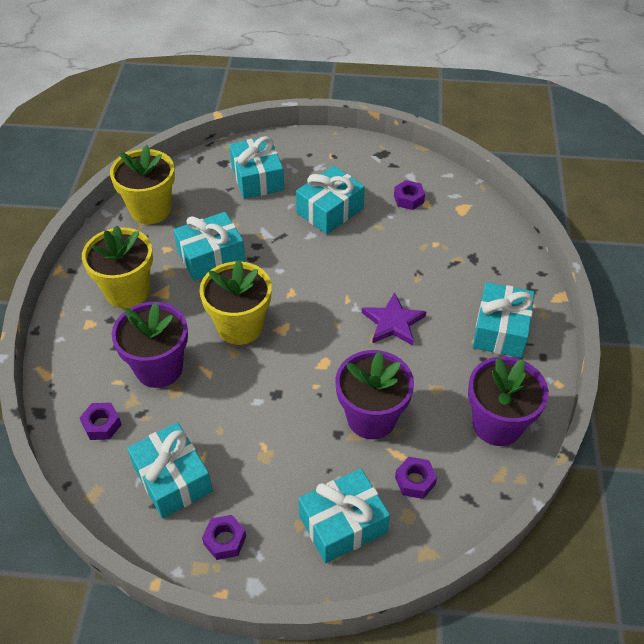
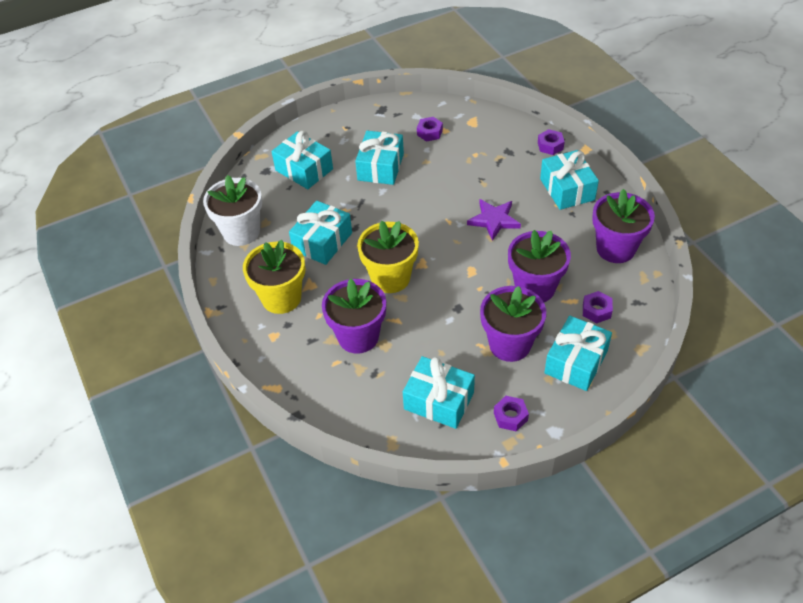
camera: 30 degrees left, 0 degrees up
purple nut [80,403,122,440] -> purple nut moved to [538,129,565,155]
yellow flower pot [110,145,175,224] -> white flower pot [203,175,262,246]
none -> purple flower pot [480,286,546,362]

